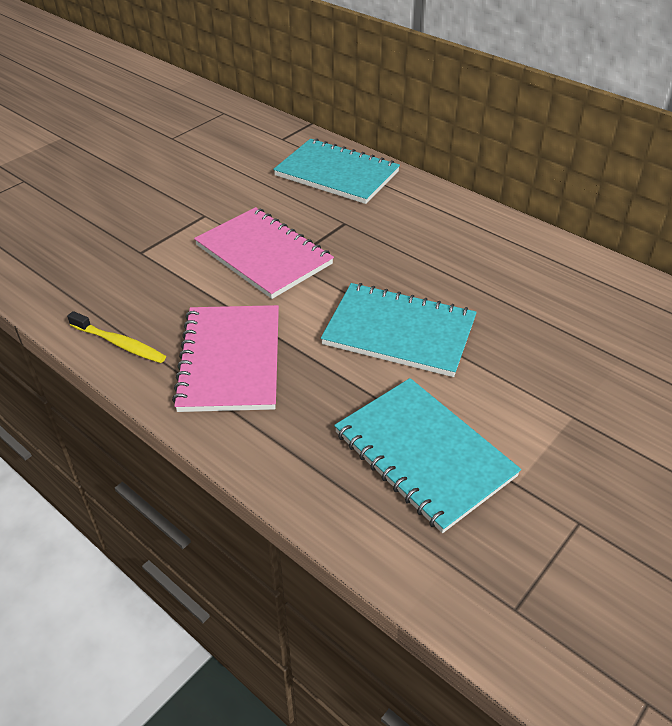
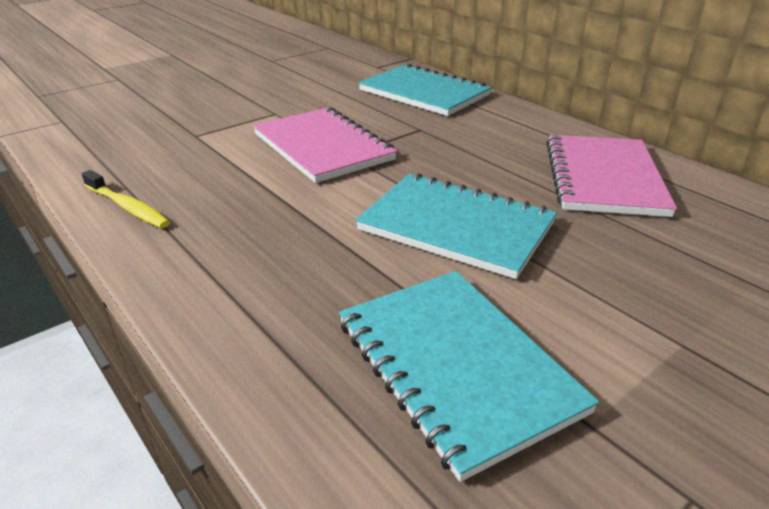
camera: 10 degrees right, 10 degrees down
pink notebook [172,305,279,412] -> pink notebook moved to [546,135,677,217]

